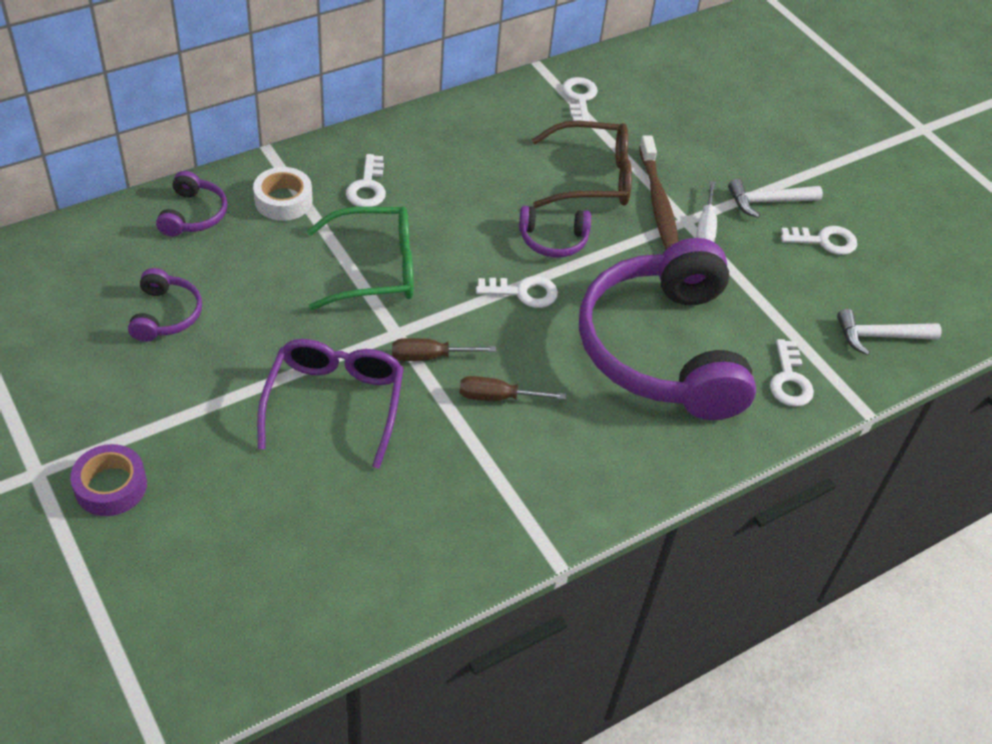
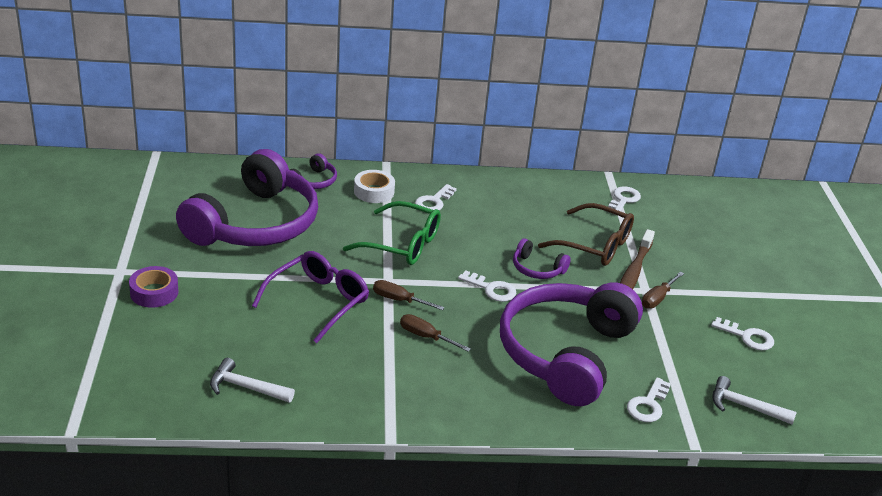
camera: 30 degrees right, 15 degrees down
purple headphones [128,268,202,342] -> purple headphones [176,149,318,246], size x2.47
white screwdriver [696,181,717,242] -> brown screwdriver [642,272,684,309]
white hammer [728,179,823,218] -> white hammer moved to [210,358,295,403]

